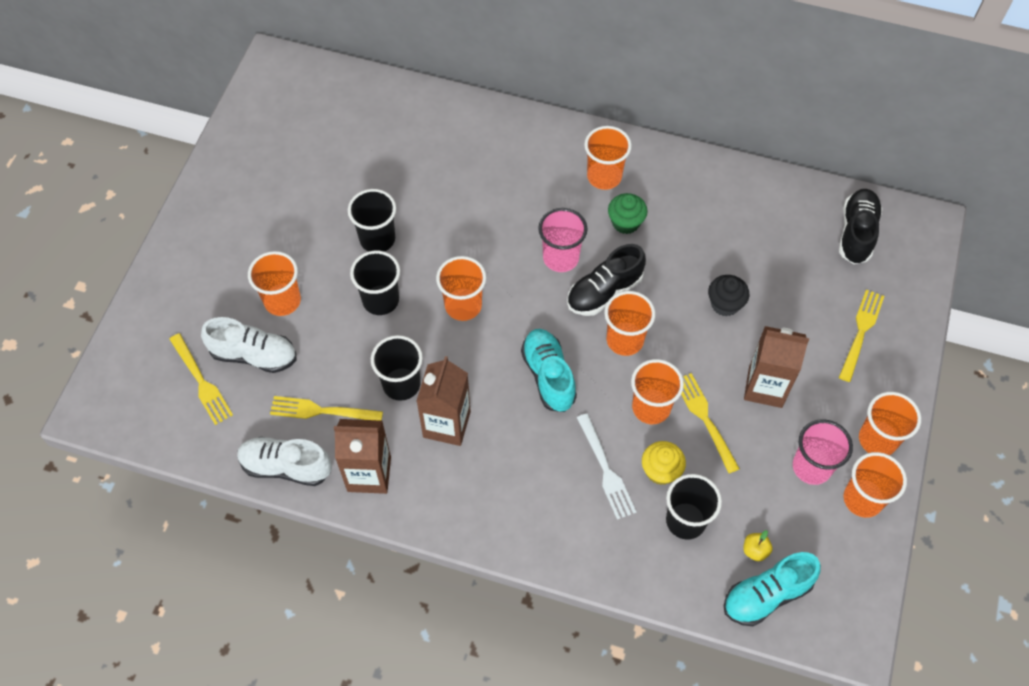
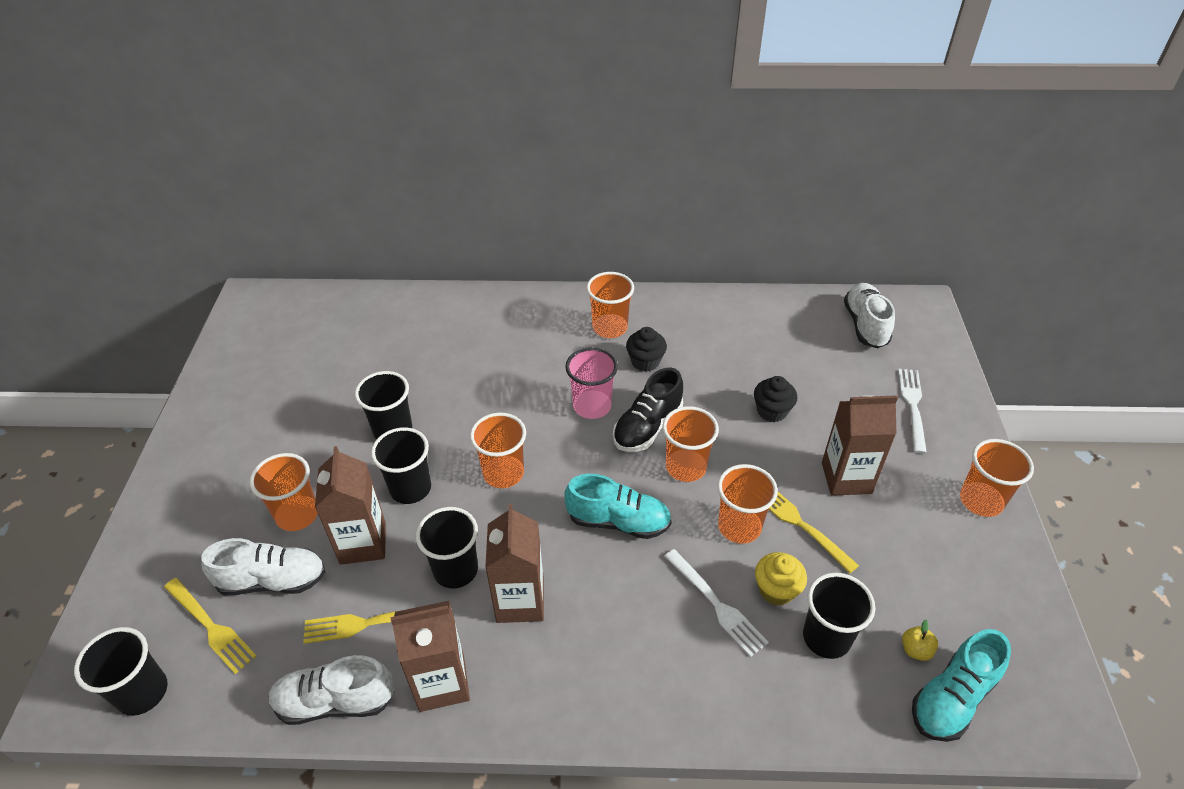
camera: 15 degrees left, 15 degrees down
turquoise shoe [521,329,577,412] -> turquoise shoe turned 135 degrees clockwise [565,474,671,539]
green cupcake [608,193,647,234] -> black cupcake [626,327,667,372]
pink cup [793,419,853,485] -> none
black shoe [839,189,883,264] -> white shoe [844,283,895,348]
yellow fork [839,289,884,382] -> white fork [898,369,927,454]
orange cup [843,452,907,518] -> none
none -> black cup [74,627,168,716]
none -> brown carton [315,446,386,565]

